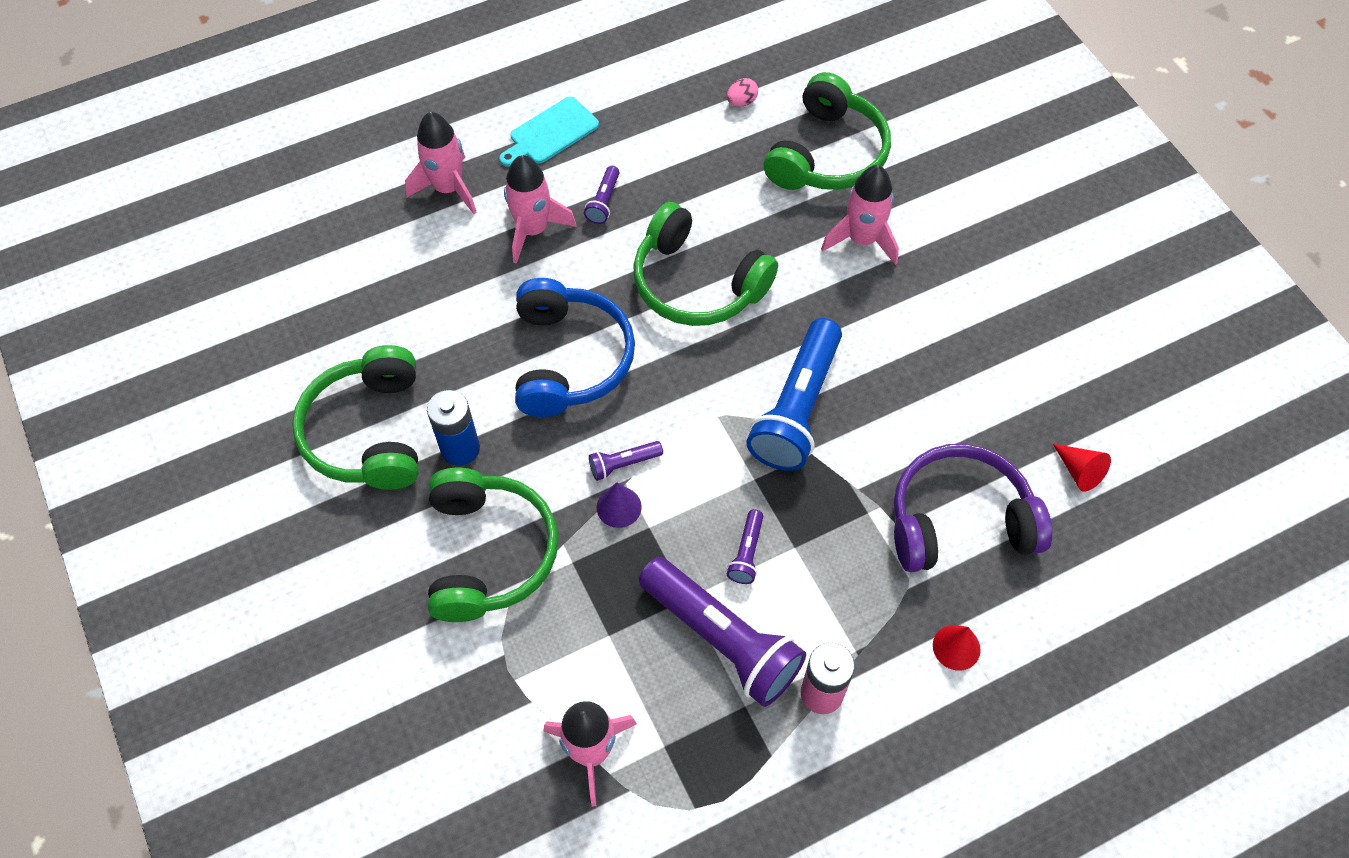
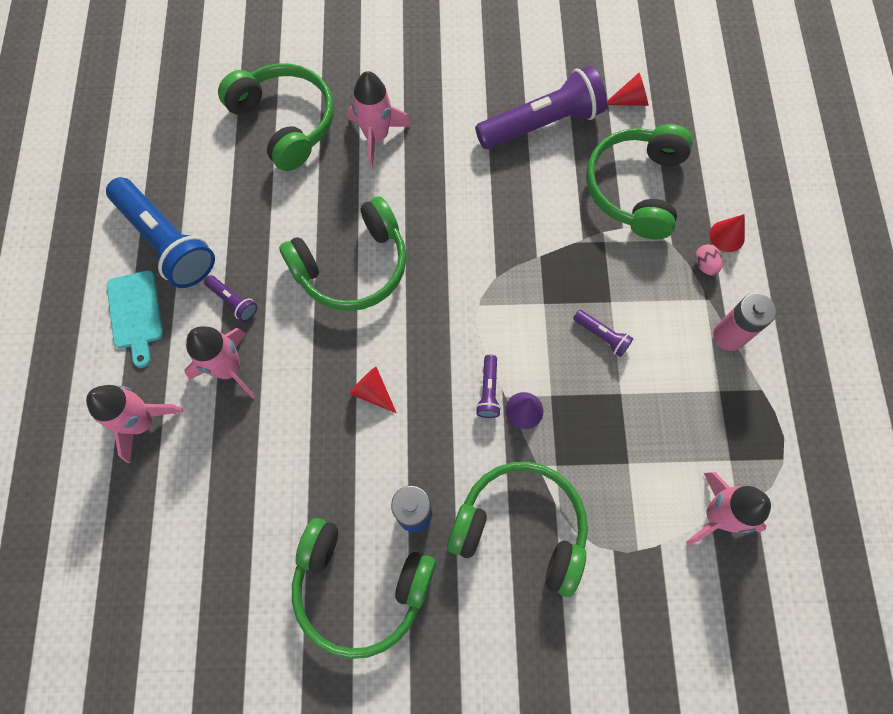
camera: 65 degrees left, 10 degrees up
blue headphones [515,278,635,417] -> red cone [349,367,397,414]
purple flashlight [639,557,806,707] -> purple flashlight moved to [475,66,607,149]
pink egg [727,78,758,106] -> pink egg moved to [695,244,723,275]
blue flashlight [746,318,842,471] -> blue flashlight moved to [106,177,215,288]
purple headphones [894,444,1052,572] -> green headphones [586,124,693,240]

